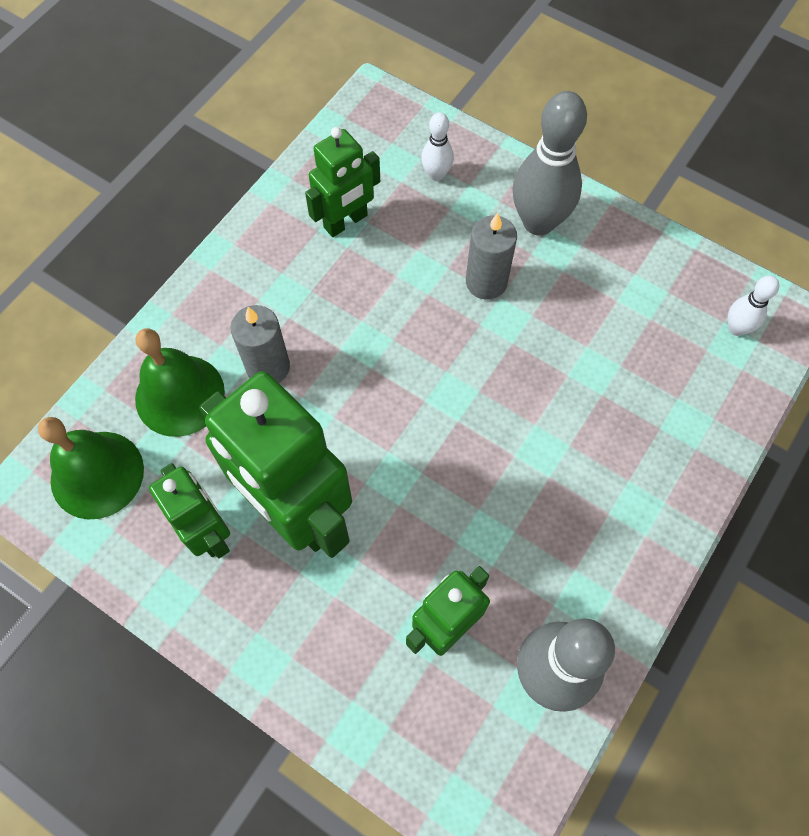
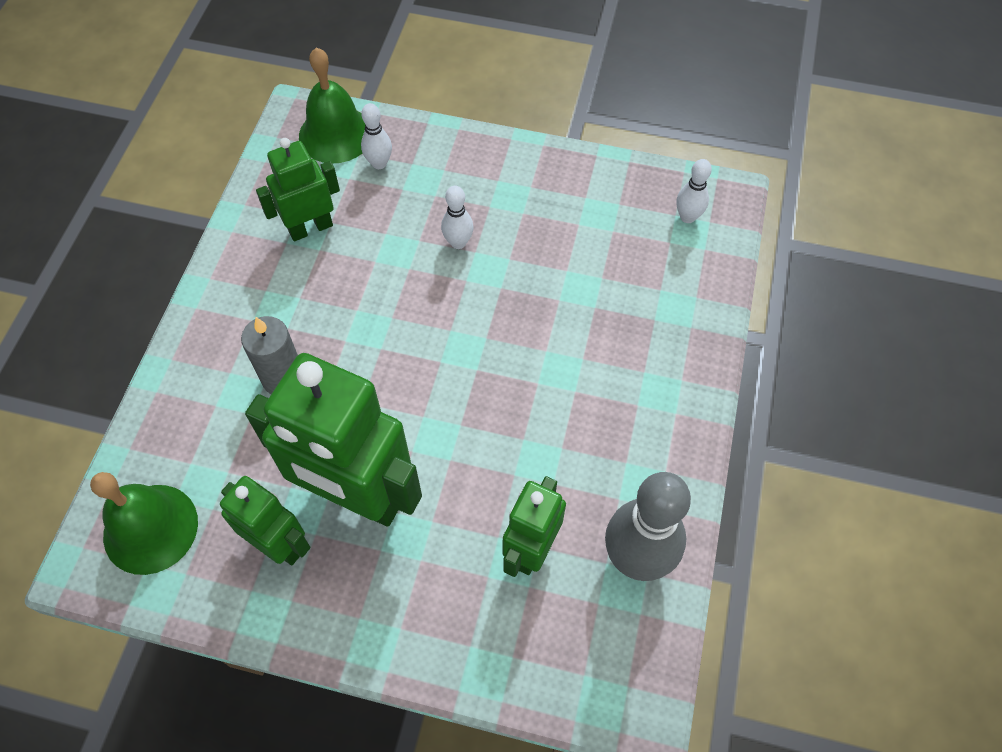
camera: 20 degrees left, 5 degrees down
green bell [135,328,225,437] -> green bell moved to [299,48,365,163]
green robot [305,127,380,237] -> green robot turned 150 degrees counterclockwise [256,138,340,241]
grey candle [466,213,517,299] -> white bowling pin [441,186,474,249]
grey bowling pin [512,91,587,236] -> none

